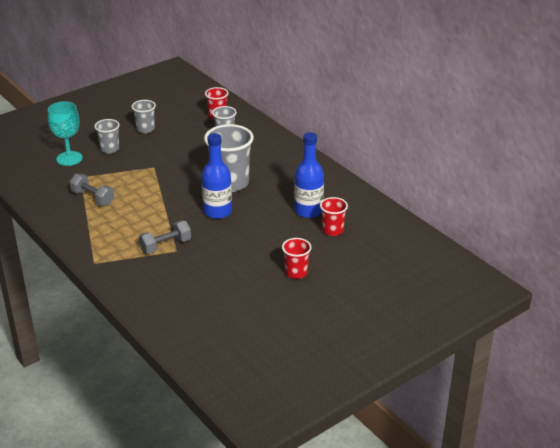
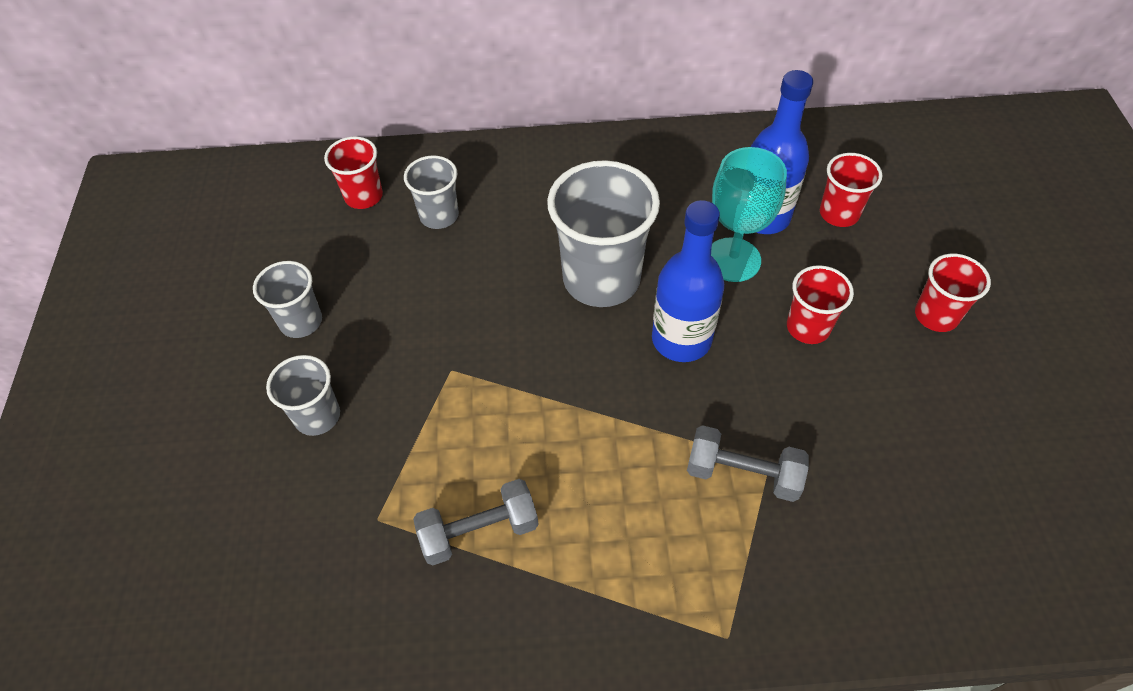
camera: 55 degrees left, 20 degrees up
turquoise goblet [48,101,83,166] -> turquoise goblet moved to [711,147,787,282]
grey dumbbell [139,220,191,254] -> grey dumbbell turned 75 degrees counterclockwise [687,425,809,502]
none -> red cup [787,265,854,344]

